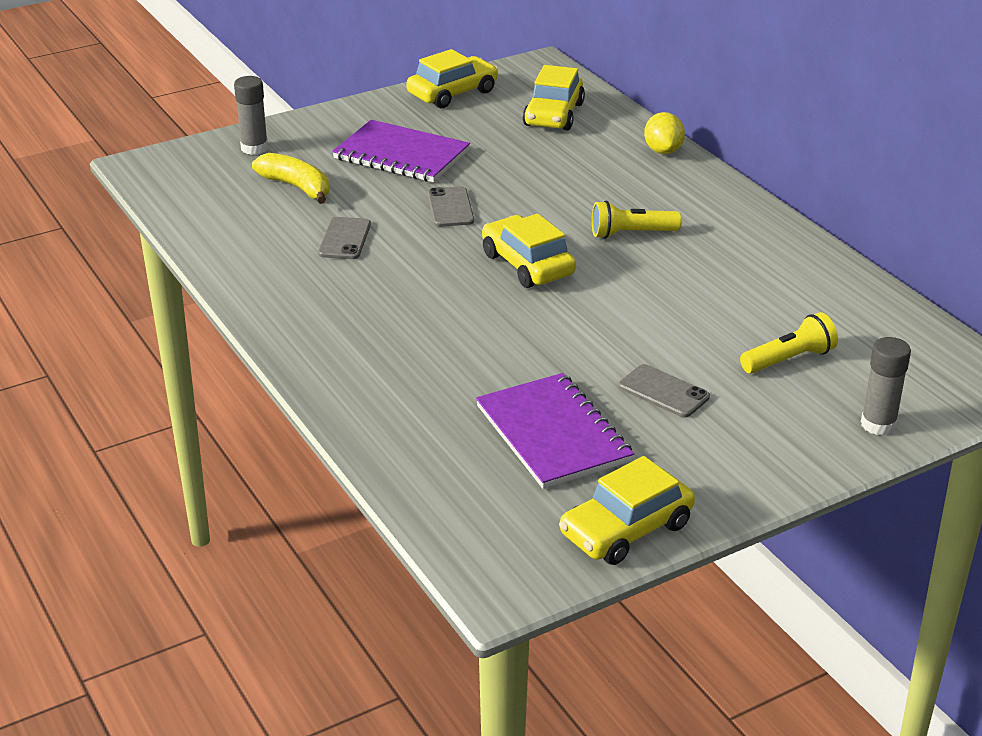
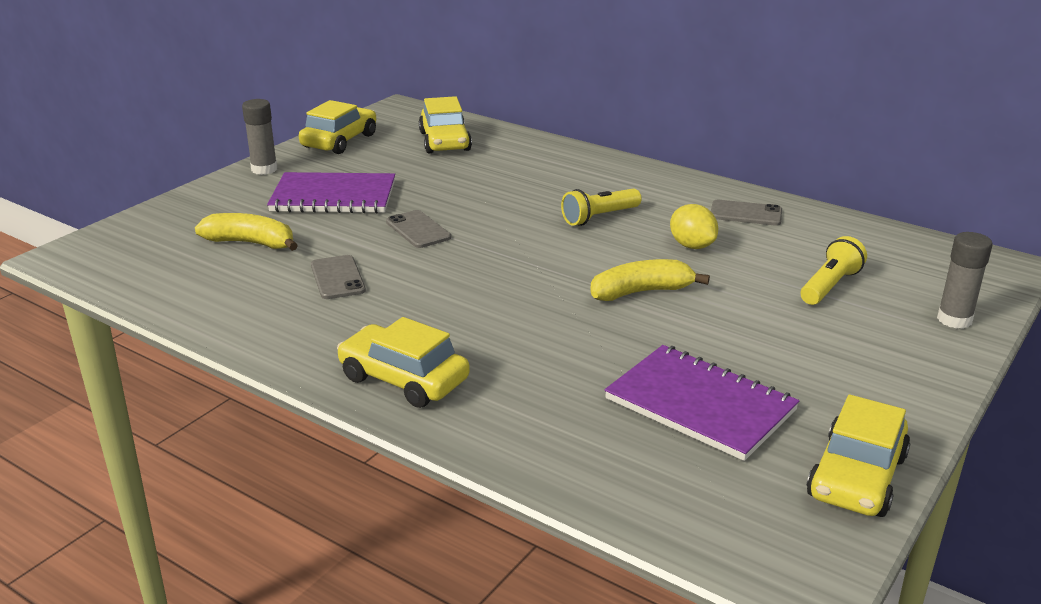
camera: 25 degrees left, 5 degrees down
grey glue stick [234,76,268,155] -> grey glue stick moved to [242,99,277,175]
yellow car [482,213,576,288] -> yellow car moved to [337,317,470,408]
grey phone [618,364,710,418] -> grey phone moved to [711,199,782,226]
yellow lemon [644,112,685,154] -> yellow lemon moved to [670,204,718,249]
none -> yellow banana [590,259,710,301]

